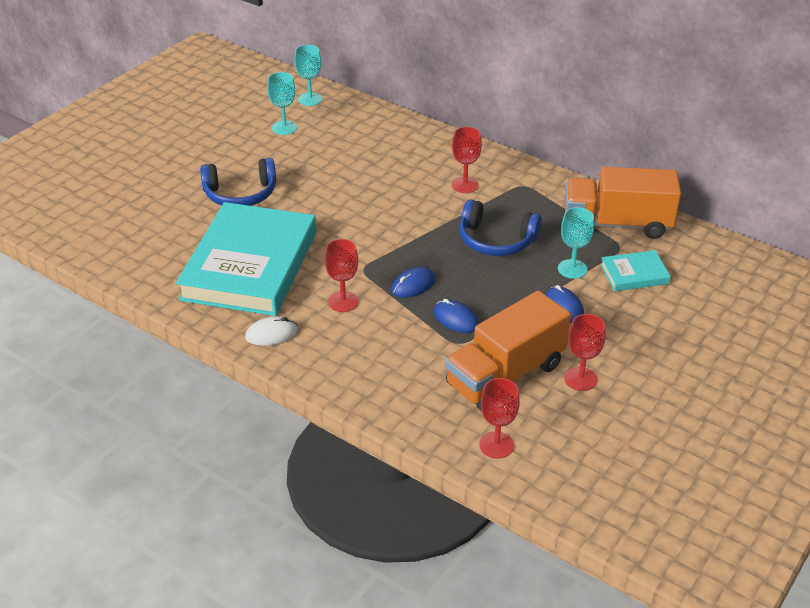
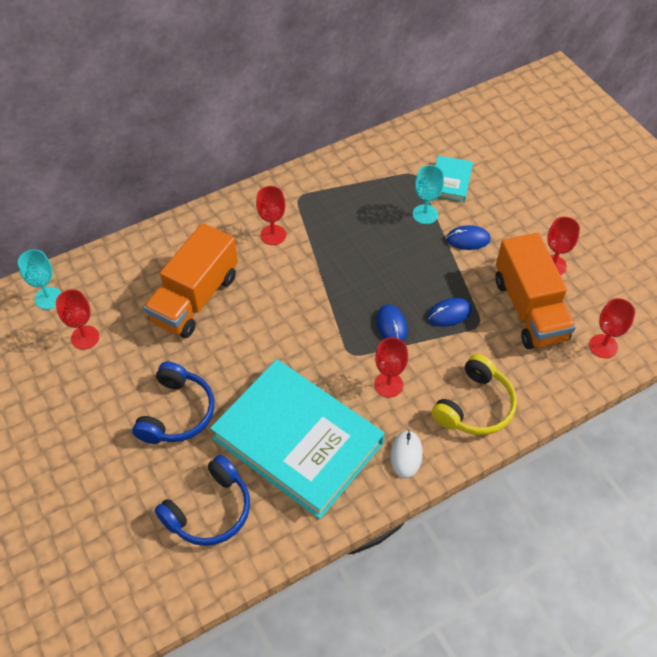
camera: 65 degrees left, 15 degrees up
turquoise goblet [267,72,297,135] -> red goblet [56,289,99,349]
blue headphones [459,199,542,256] -> blue headphones moved to [155,455,250,546]
orange truck [565,167,681,239] -> orange truck moved to [143,223,238,338]
none -> yellow headphones [431,354,517,435]

